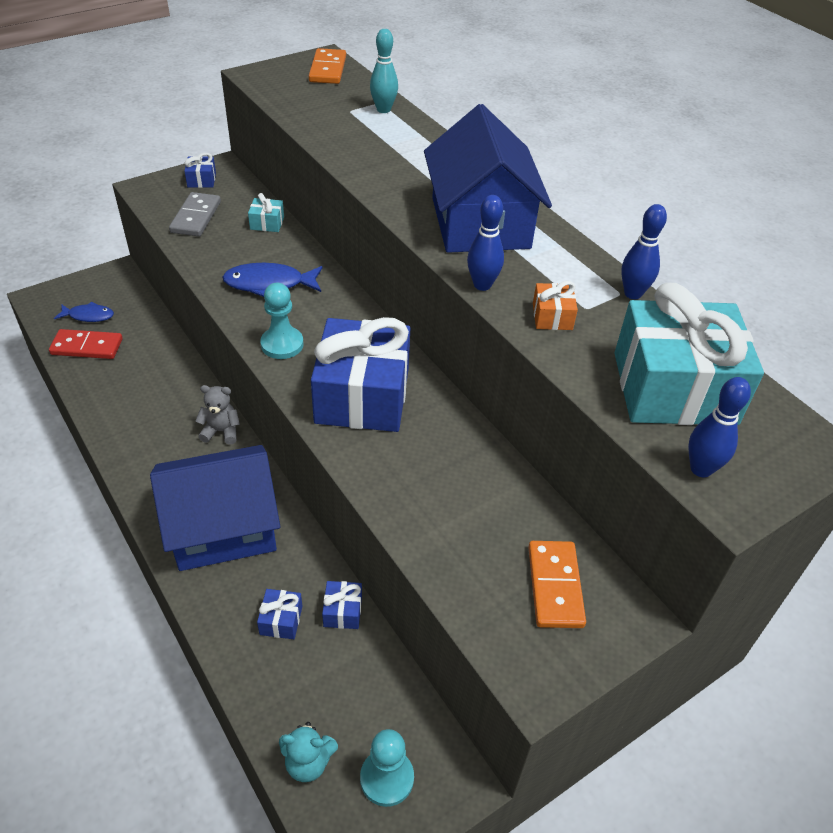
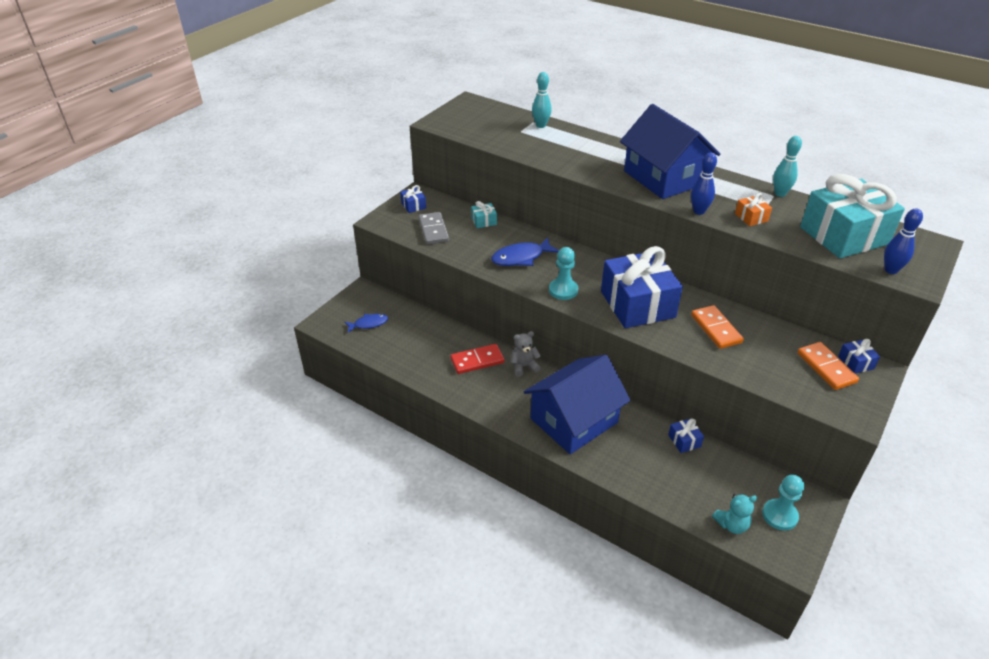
camera: 20 degrees left, 5 degrees down
red domino [49,329,123,359] -> red domino moved to [450,344,505,374]
blue gift [257,589,302,639] -> blue gift moved to [838,339,880,373]
orange domino [309,48,346,84] -> orange domino moved to [691,305,744,349]
blue bowling pin [621,204,667,299] -> turquoise bowling pin [773,136,802,197]

